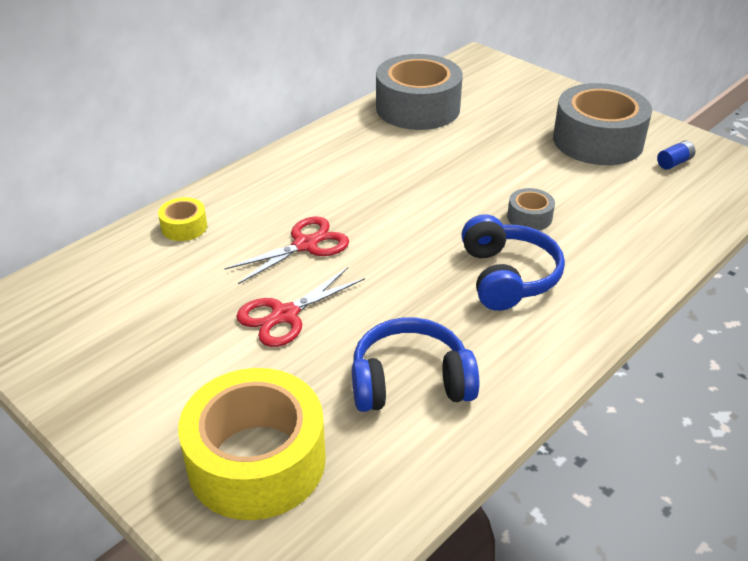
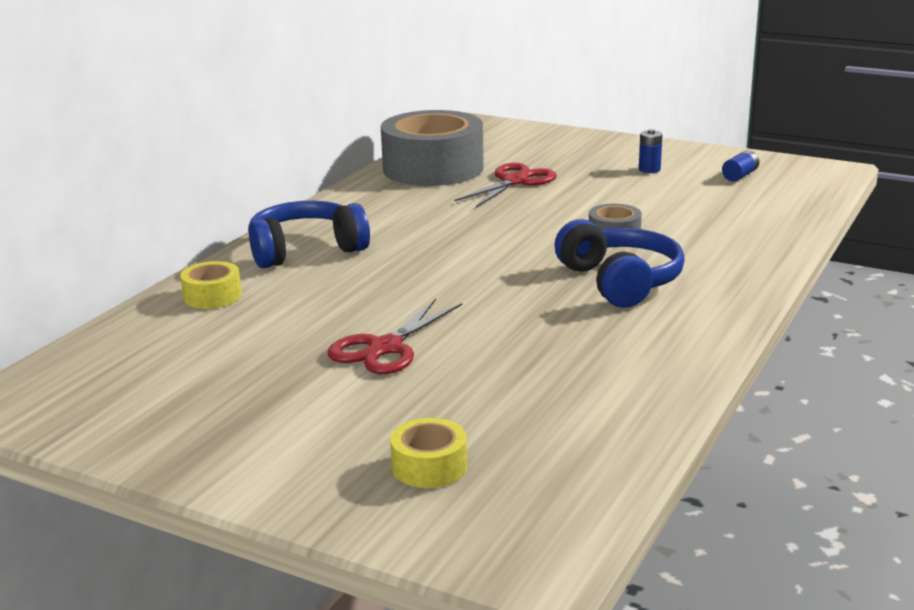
camera: 15 degrees left, 15 degrees down
yellow tape [178,368,326,520] -> yellow tape [390,418,467,488], size x0.44
red scissors [224,217,349,284] -> red scissors moved to [454,163,557,208]
blue headphones [352,318,479,412] -> blue headphones moved to [248,201,370,268]
grey tape [553,83,652,165] -> blue battery [639,129,662,173]

